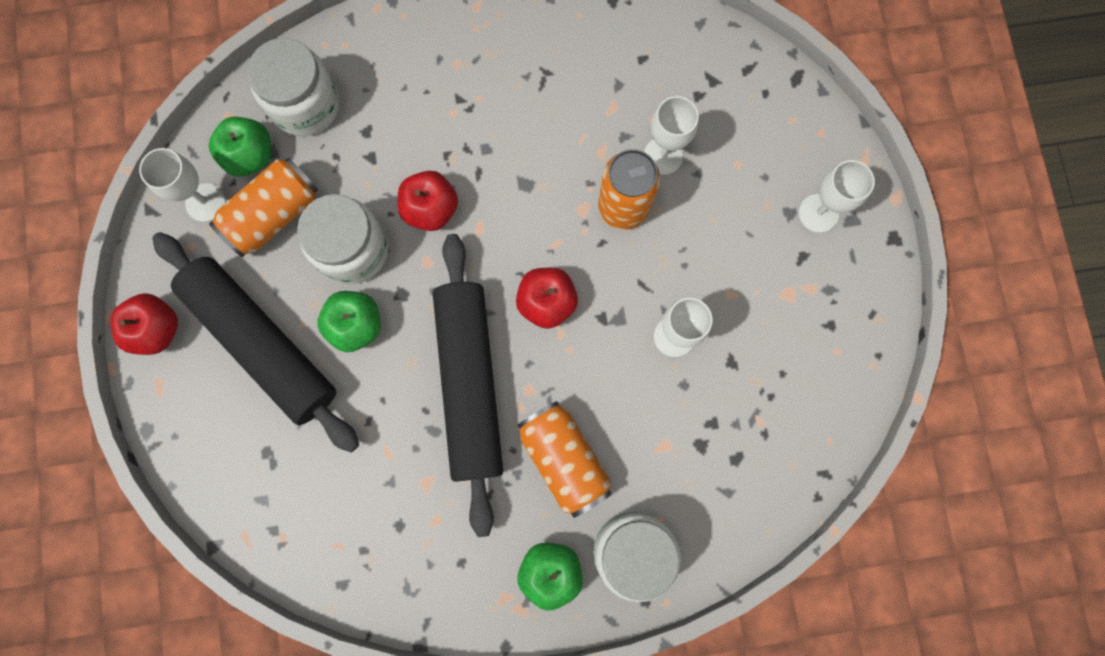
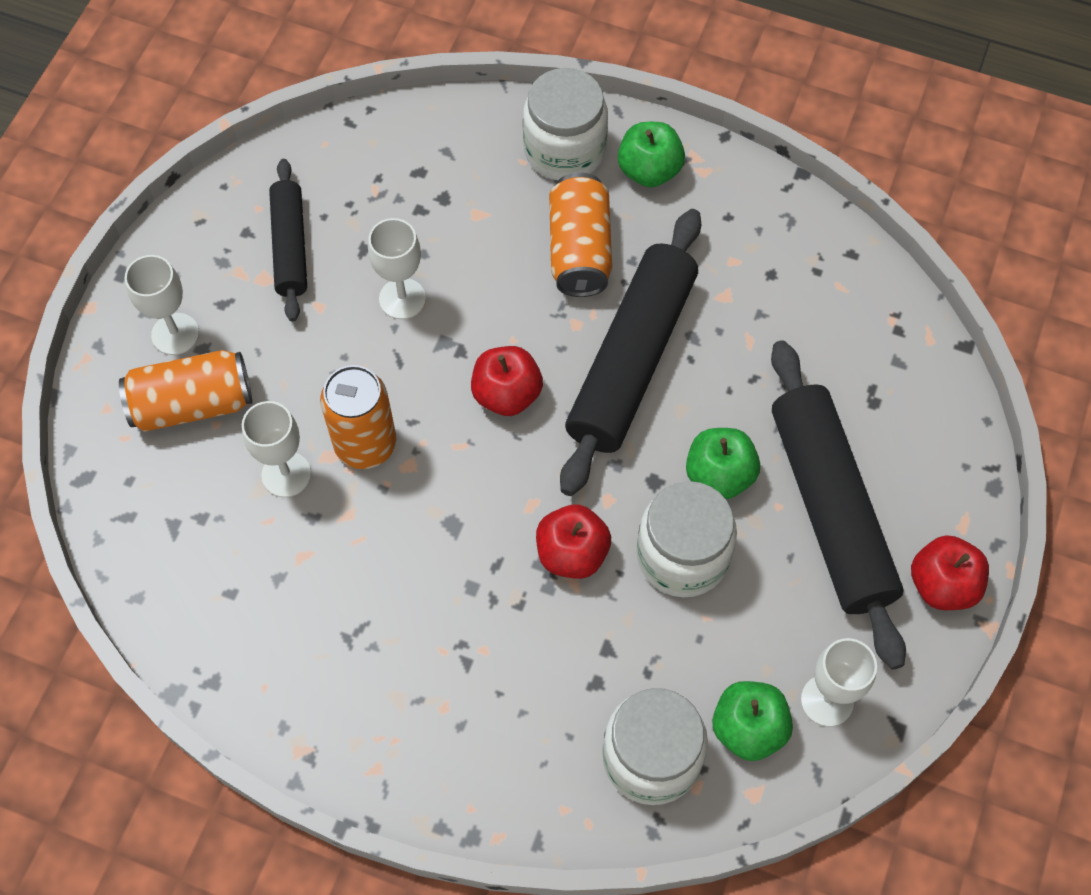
camera: 150 degrees left, 15 degrees down
orange can [209,157,318,257] -> orange can moved to [119,350,252,432]
none -> black rolling pin [269,159,307,321]

